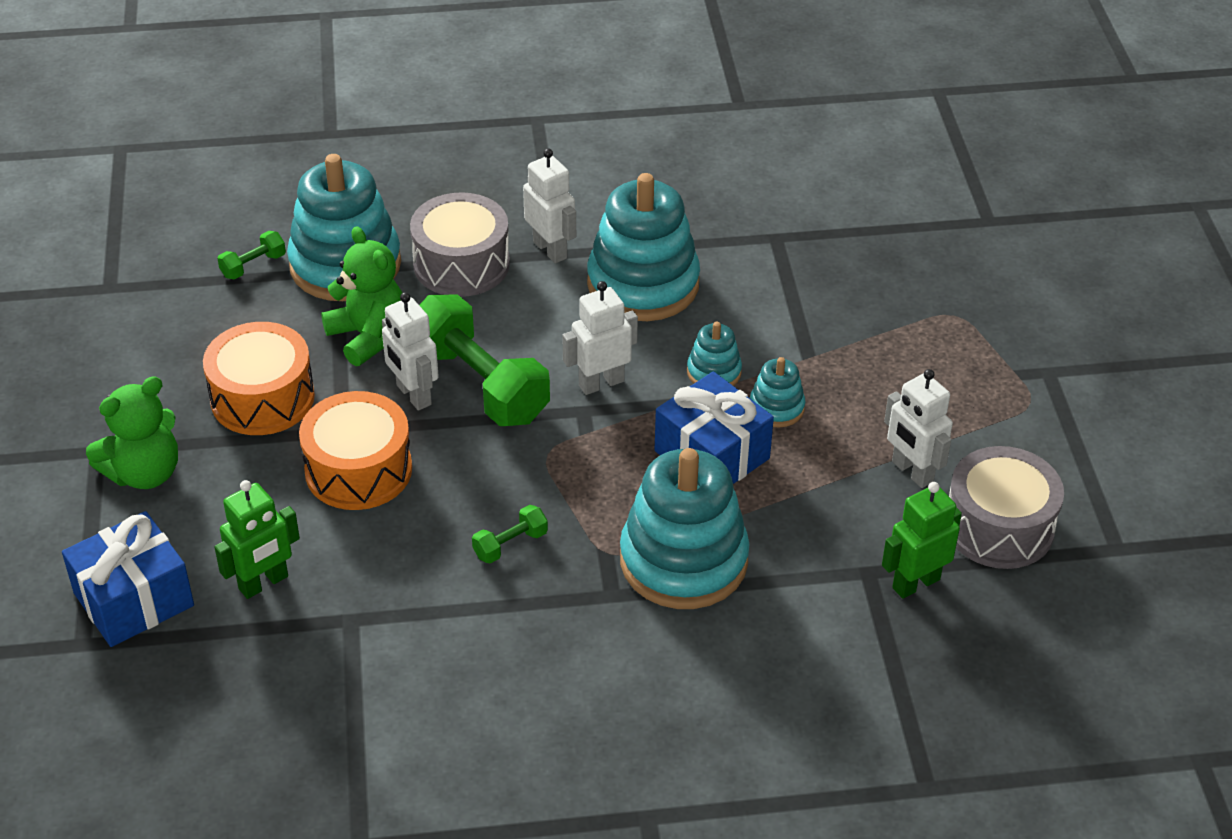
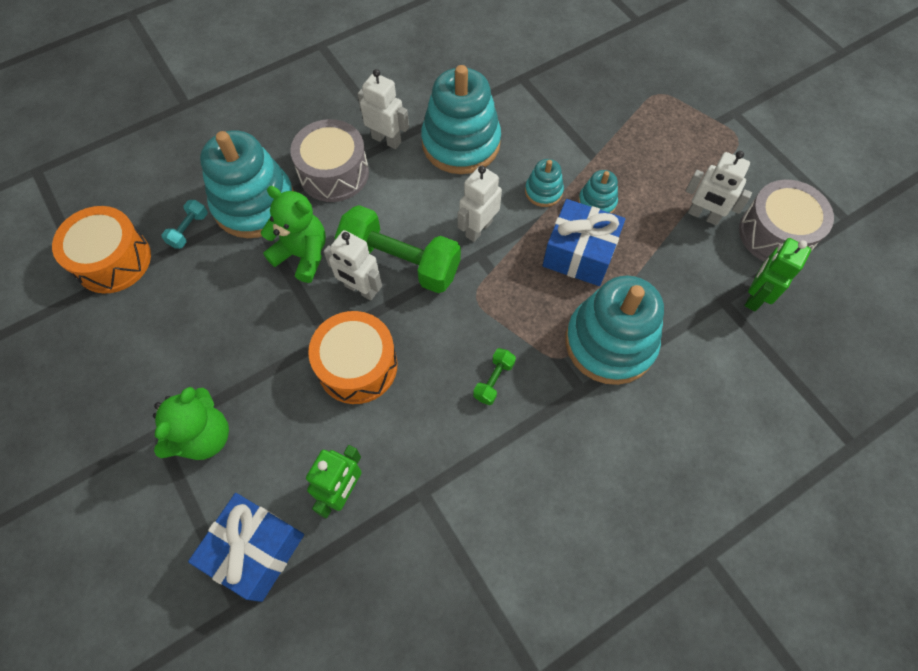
camera: 25 degrees left, 20 degrees up
orange drum [203,322,315,435] -> orange drum moved to [52,206,151,294]
green dumbbell [217,231,286,280] -> turquoise dumbbell [162,200,208,249]

